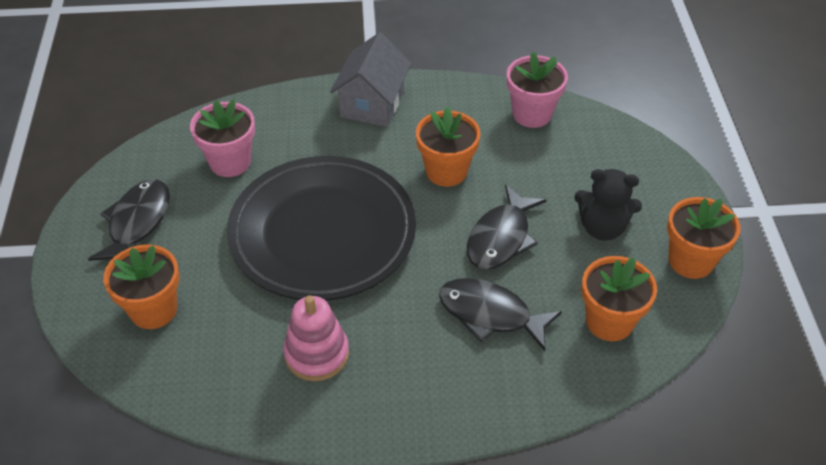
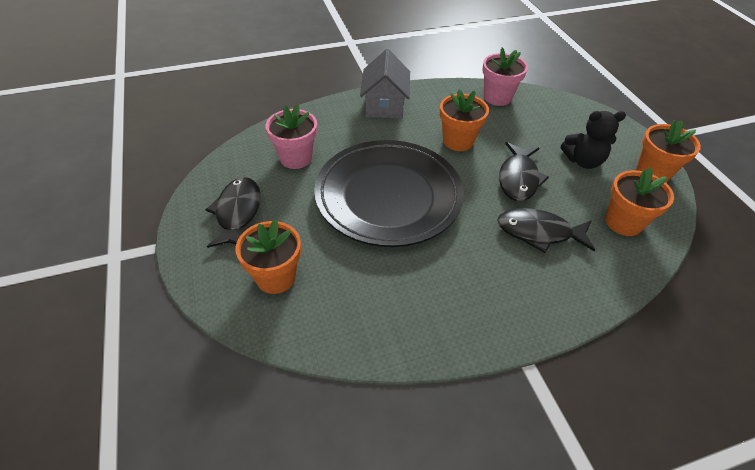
camera: 15 degrees left, 0 degrees up
pink stacking toy [283,295,349,381] -> none

